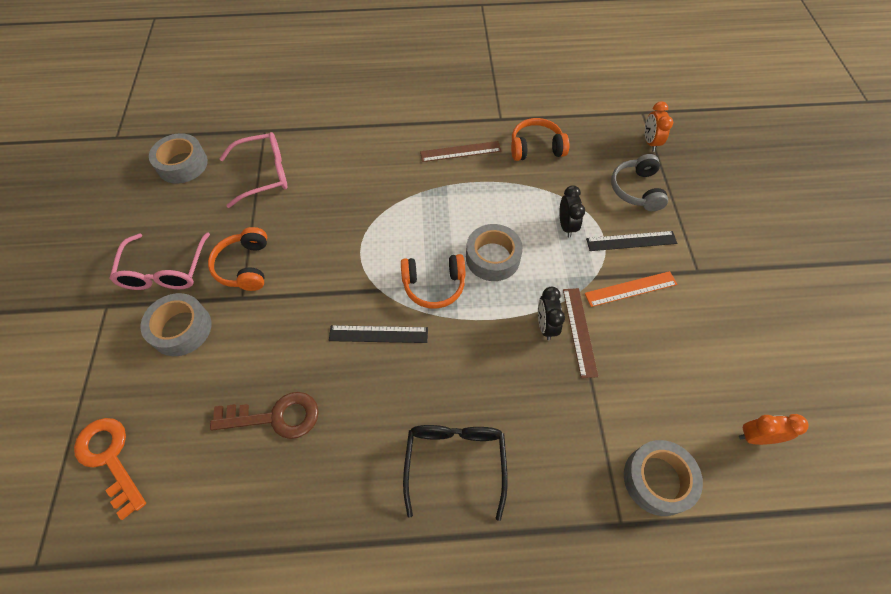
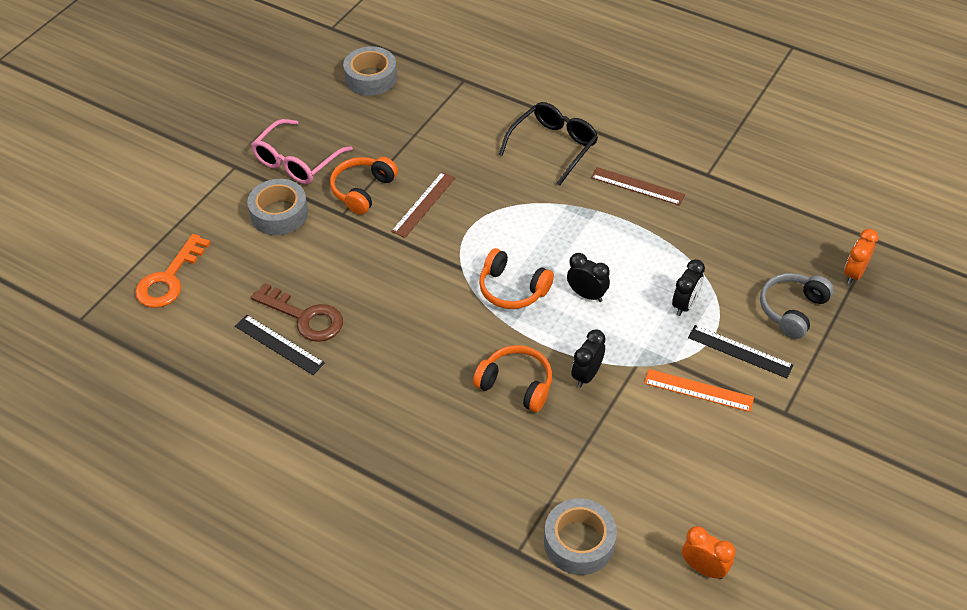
camera: 35 degrees right, 10 degrees down
orange key [74,418,146,520] -> orange key turned 150 degrees counterclockwise [135,234,210,308]
pink glasses [219,132,287,208] -> none
black ruler [329,325,428,343] -> black ruler moved to [235,315,325,375]
black glasses [403,425,508,521] -> black glasses moved to [499,102,598,186]
grey tape [466,224,523,281] -> black clock [567,253,610,302]
orange headphones [511,118,569,161] -> orange headphones moved to [473,345,552,412]
brown ruler [563,288,599,378] -> brown ruler moved to [391,172,456,238]

